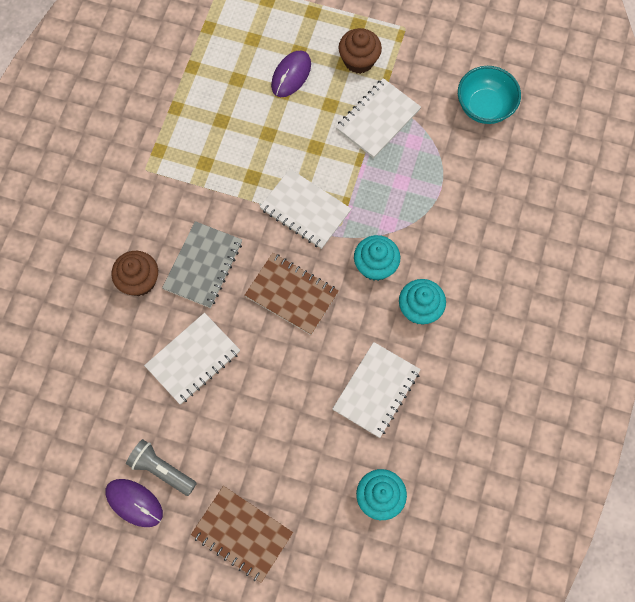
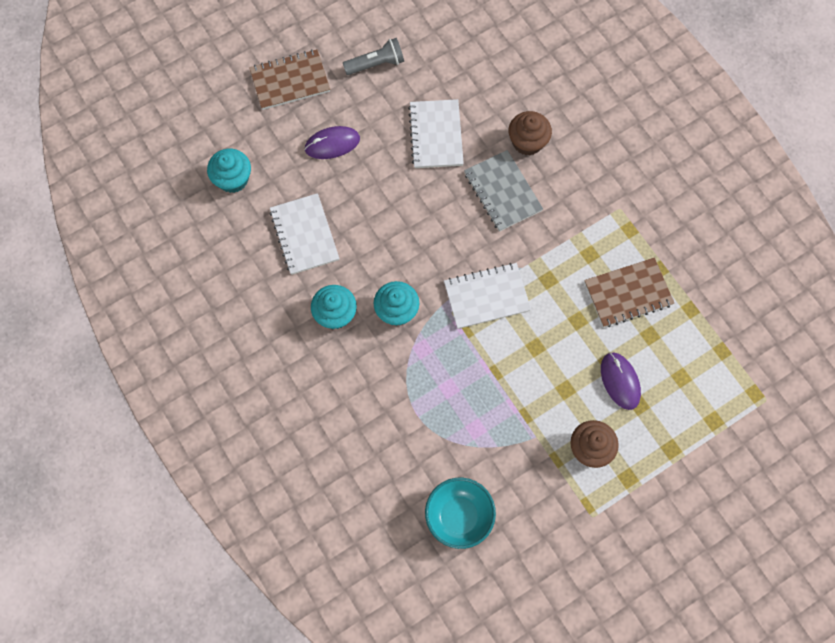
camera: 130 degrees right, 0 degrees up
purple mouse [105,479,163,527] -> purple mouse moved to [304,126,360,159]
brown notebook [245,253,339,335] -> brown notebook moved to [584,258,674,327]
white notebook [336,78,421,158] -> none

